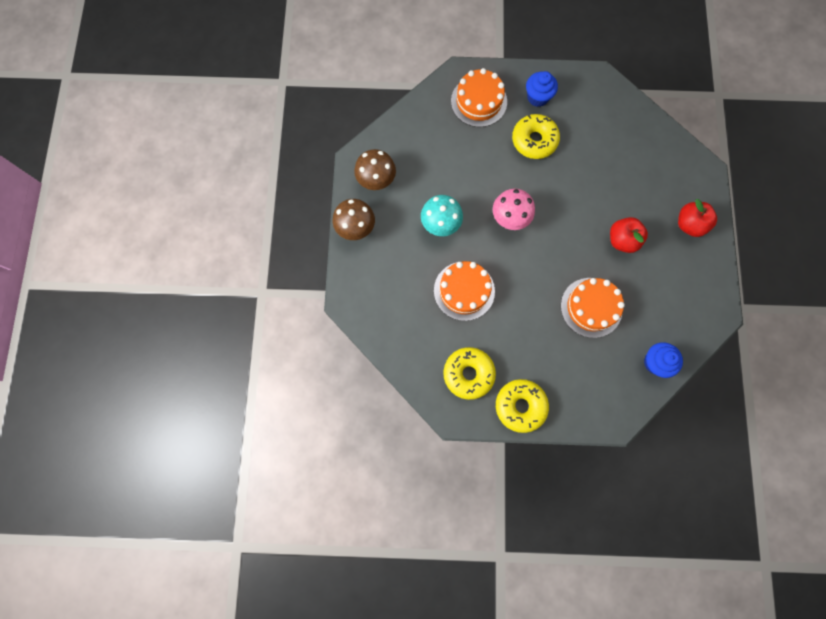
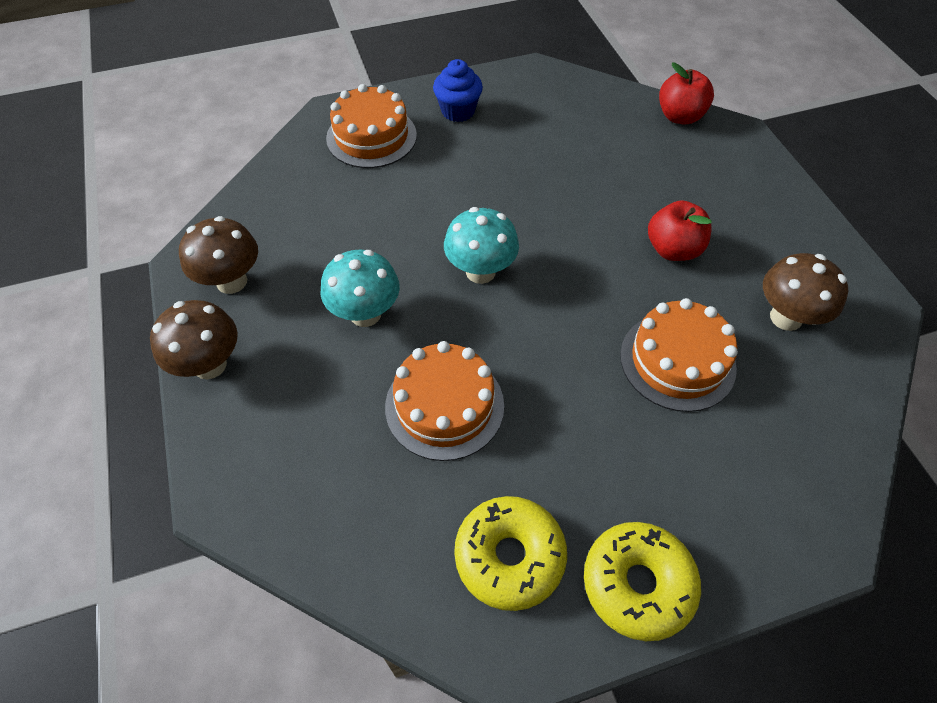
camera: 20 degrees left, 20 degrees down
pink mushroom [493,189,535,230] -> turquoise mushroom [444,207,519,284]
yellow donut [512,114,560,159] -> none
blue cupcake [644,342,683,378] -> none
red apple [678,199,717,237] -> red apple moved to [659,62,714,125]
none -> brown mushroom [763,253,848,331]

